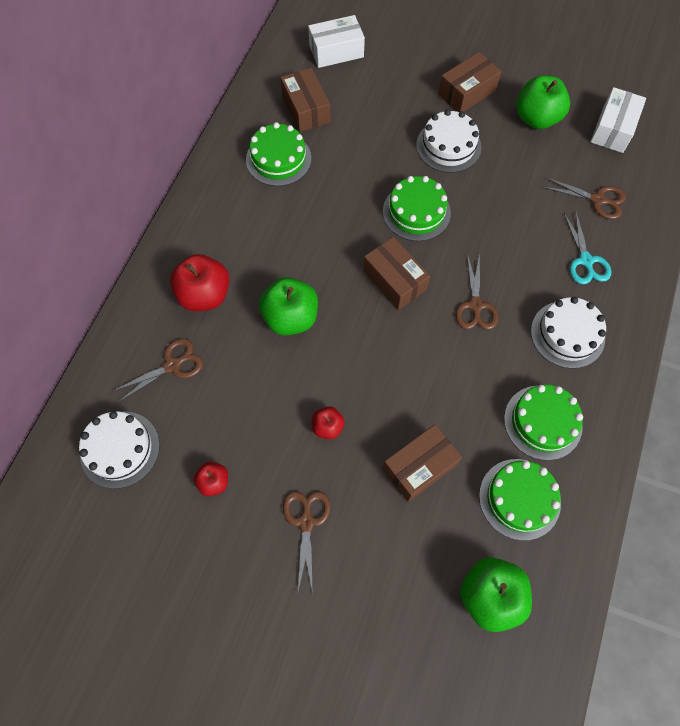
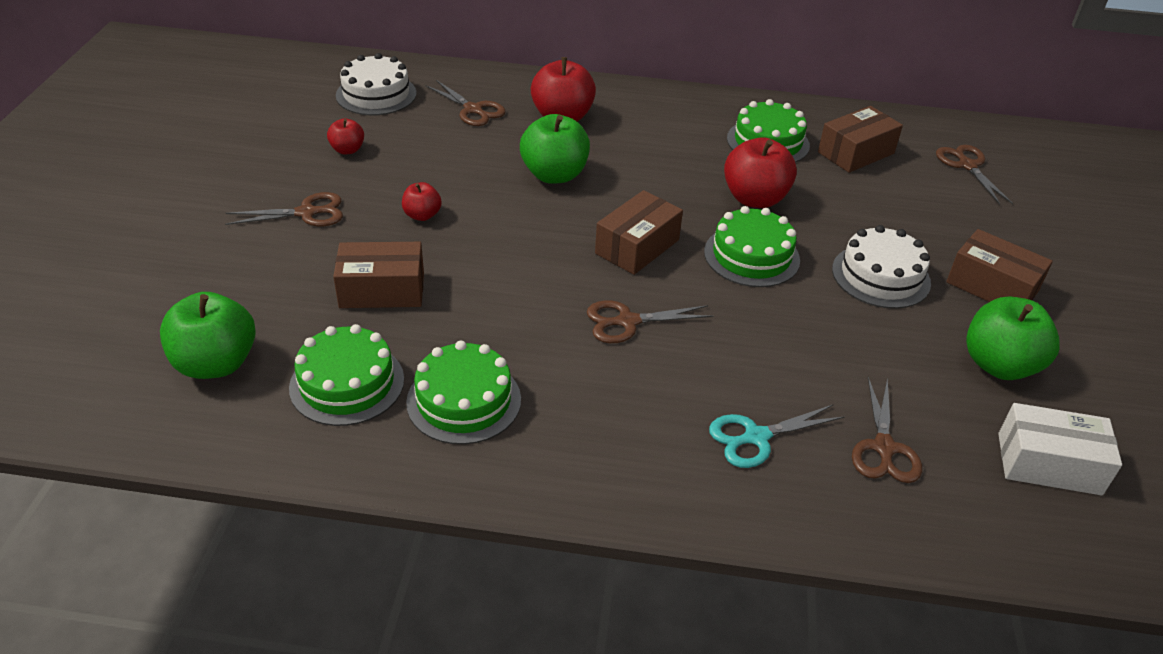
camera: 75 degrees right, 25 degrees down
white box [308,15,365,68] -> brown scissors [936,145,1013,205]
brown box [383,424,462,502] -> brown box turned 45 degrees counterclockwise [333,242,424,308]
white cake [531,297,606,369] -> none
none -> red apple [724,137,797,208]

